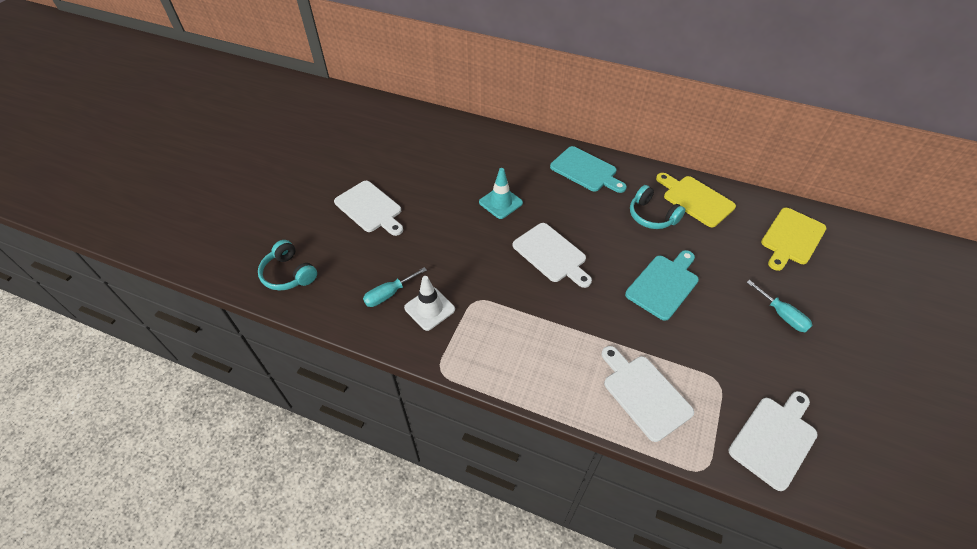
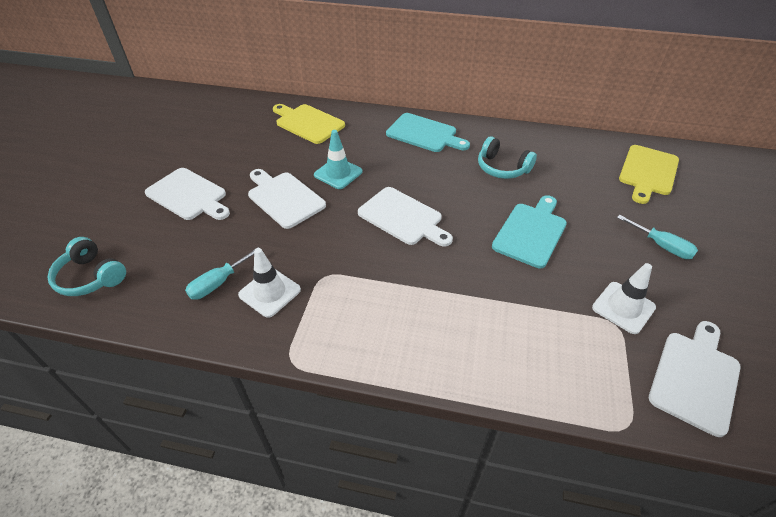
camera: 10 degrees left, 5 degrees down
white cutting board [601,346,694,442] -> white cutting board moved to [248,169,326,229]
yellow cutting board [656,173,736,227] -> yellow cutting board moved to [273,104,345,144]
none -> white traffic cone [592,263,656,334]

